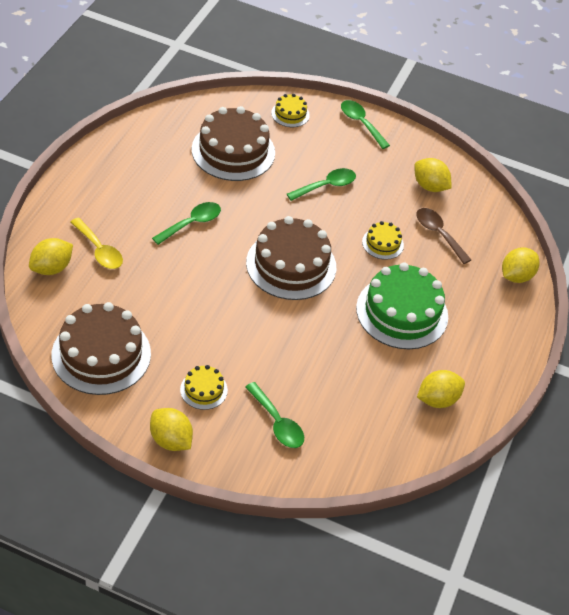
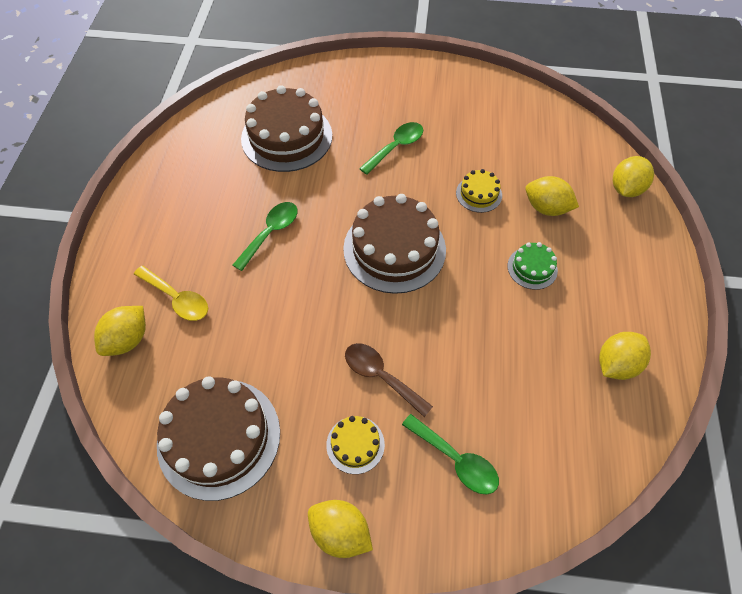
camera: 10 degrees left, 10 degrees up
yellow cake [271,94,310,127] -> none
green spoon [341,100,390,149] -> none
green cake [356,263,448,349] -> green cake [508,242,558,290], size x0.48
yellow lemon [414,158,452,192] -> yellow lemon moved to [526,176,579,216]
brown spoon [416,208,471,264] -> brown spoon moved to [345,343,433,417]

